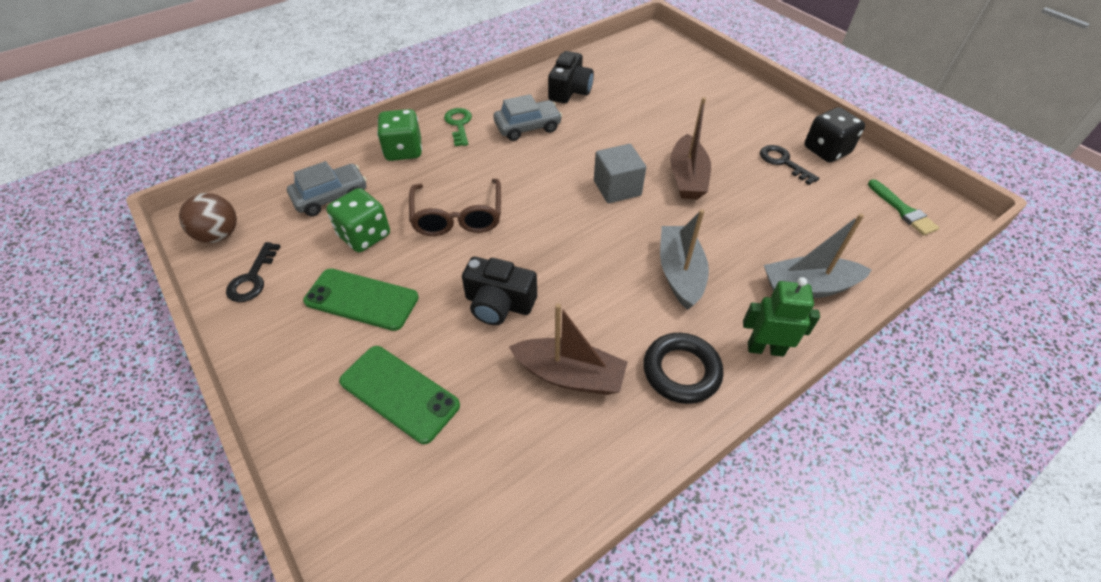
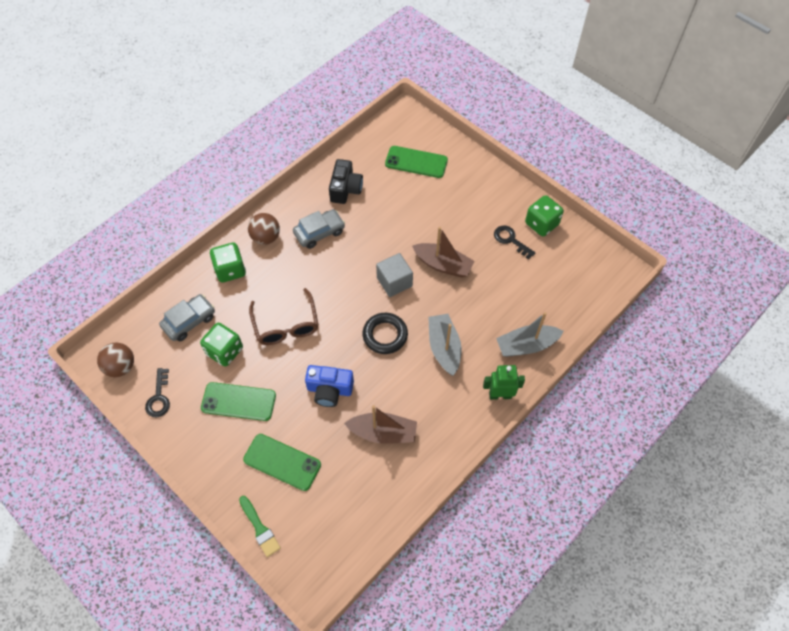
camera: 10 degrees left, 10 degrees up
green key [444,108,472,146] -> brown ball [248,213,280,245]
black camera [462,257,537,325] -> blue camera [305,365,354,407]
black ring [643,333,724,404] -> black ring moved to [362,313,408,354]
brown boat [670,97,711,200] -> brown boat turned 60 degrees counterclockwise [412,227,475,278]
black dice [804,107,865,162] -> green dice [525,195,564,237]
green brush [868,179,939,235] -> green brush moved to [239,496,281,557]
none -> green phone [385,146,448,178]

